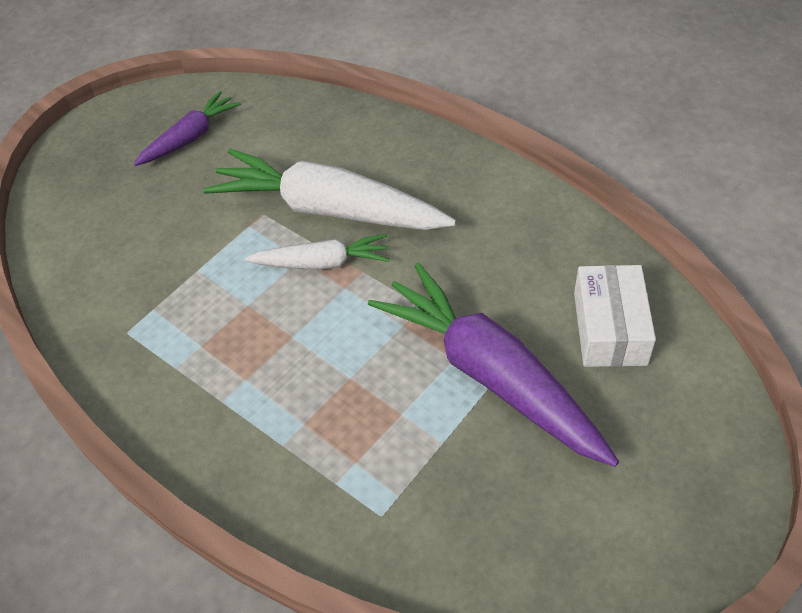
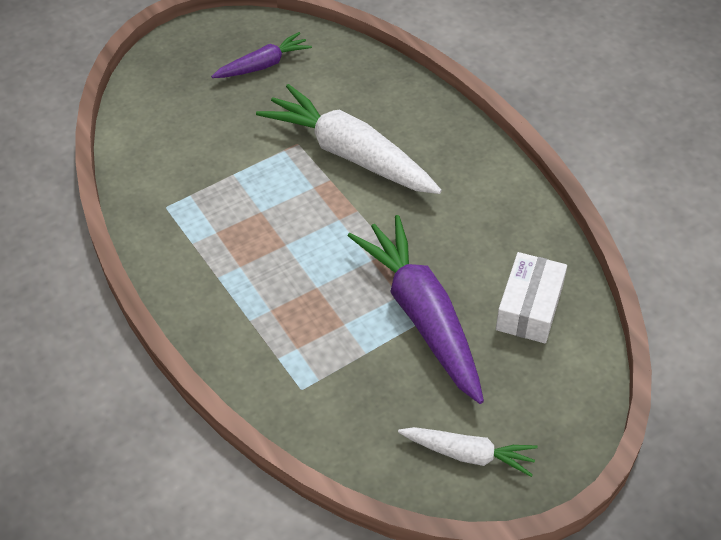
camera: 15 degrees right, 0 degrees up
white carrot [245,234,389,270] -> white carrot moved to [398,427,538,477]

